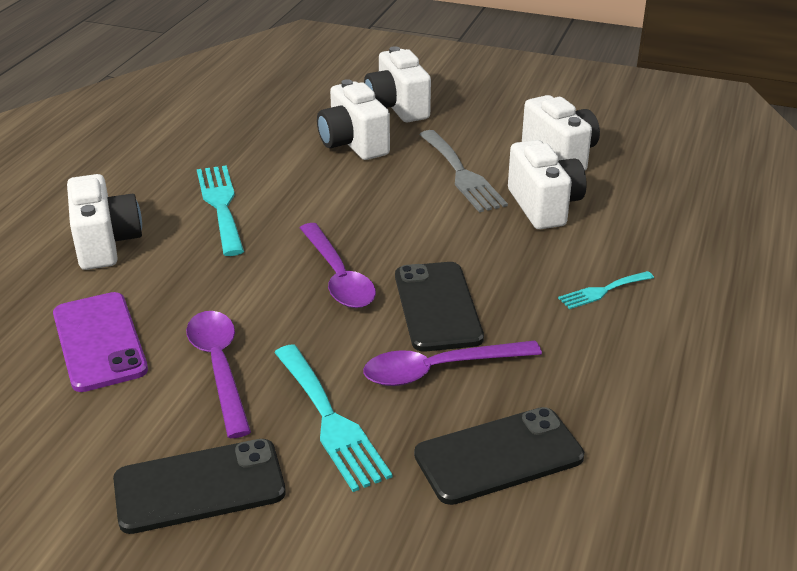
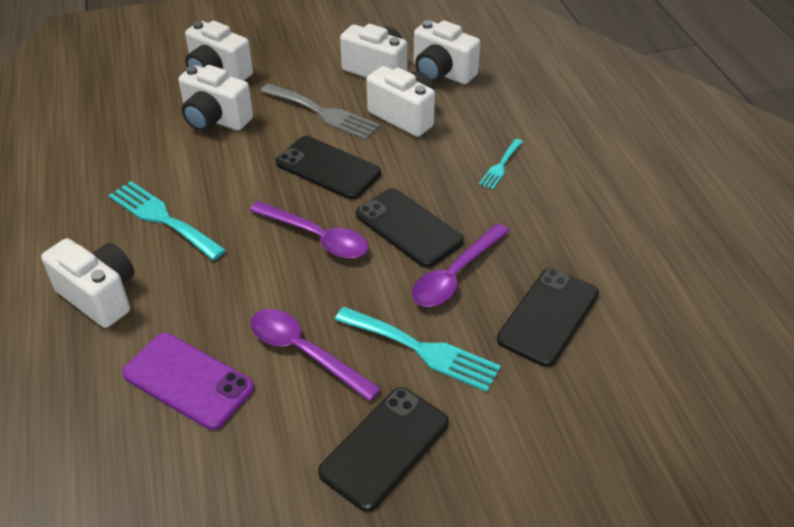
camera: 35 degrees left, 10 degrees up
none -> black phone [276,136,381,200]
none -> white camera [413,20,481,84]

